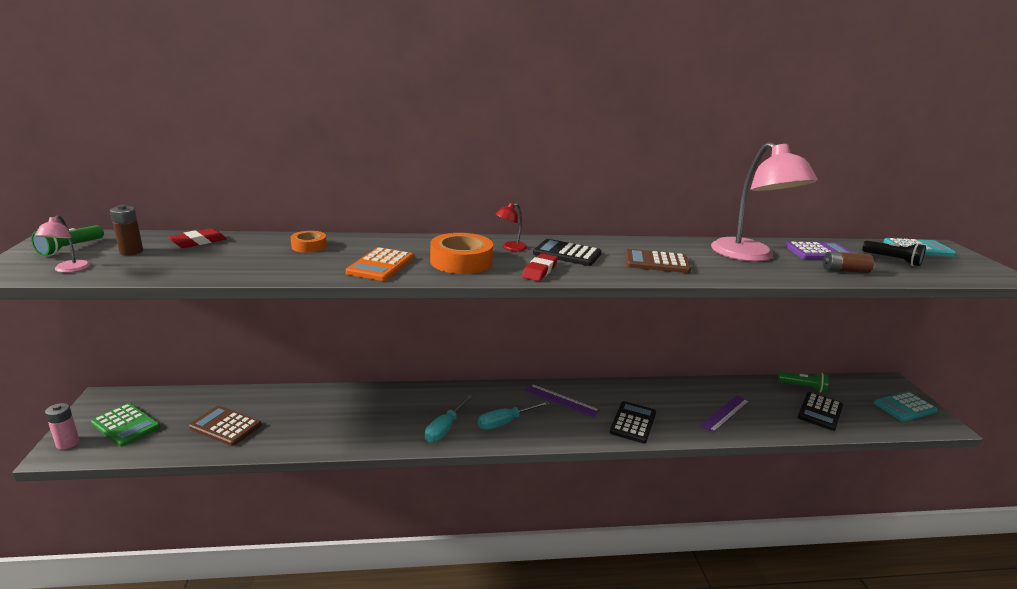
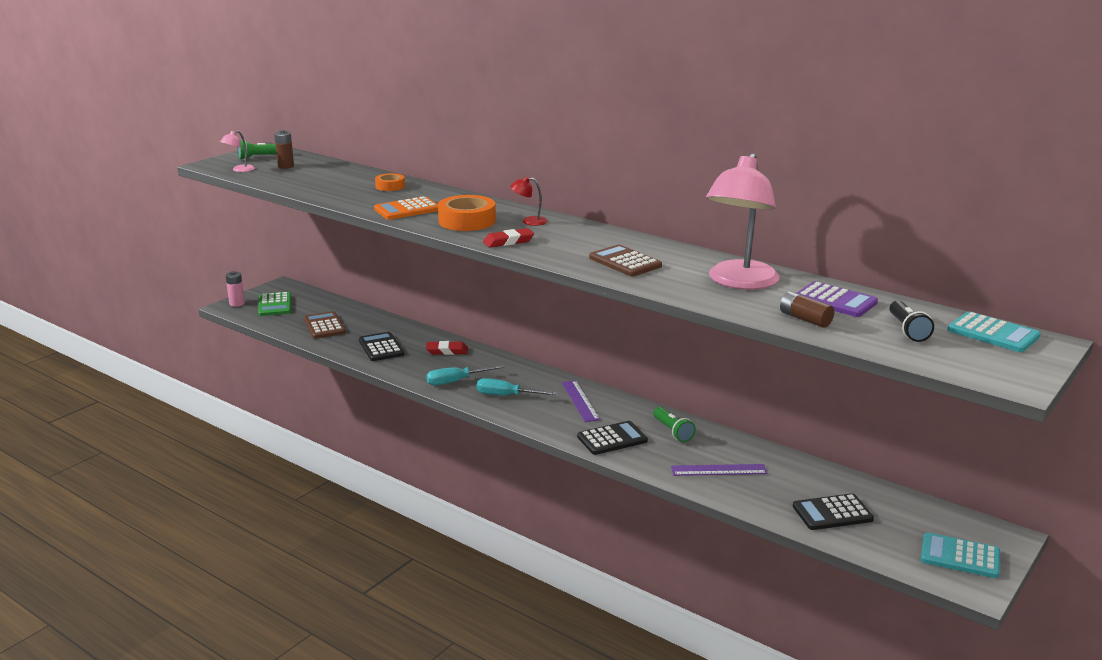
camera: 45 degrees right, 0 degrees up
red eraser [168,228,227,248] -> red eraser moved to [426,341,468,355]
black calculator [533,239,601,266] -> black calculator moved to [359,332,404,361]
green flashlight [778,372,829,393] -> green flashlight moved to [653,407,696,442]

